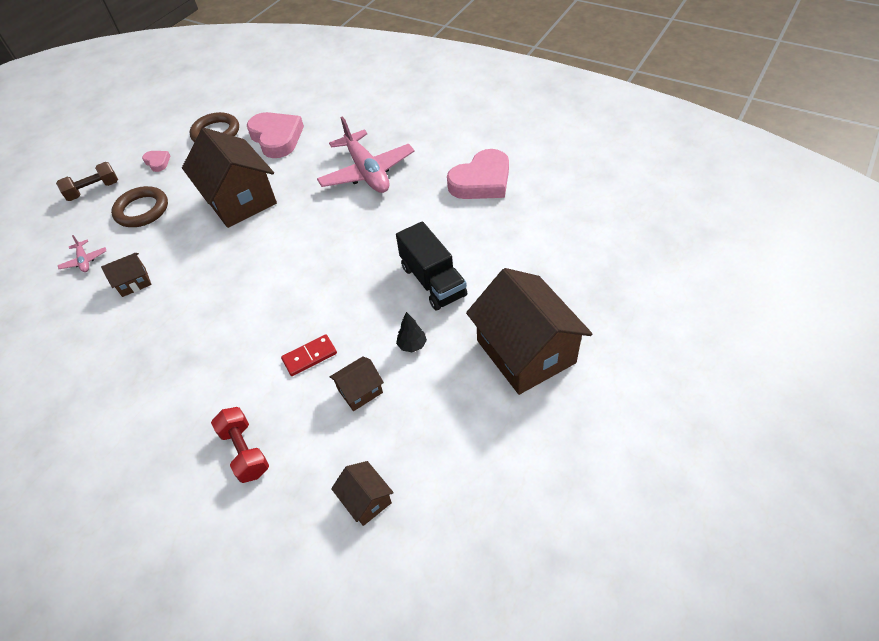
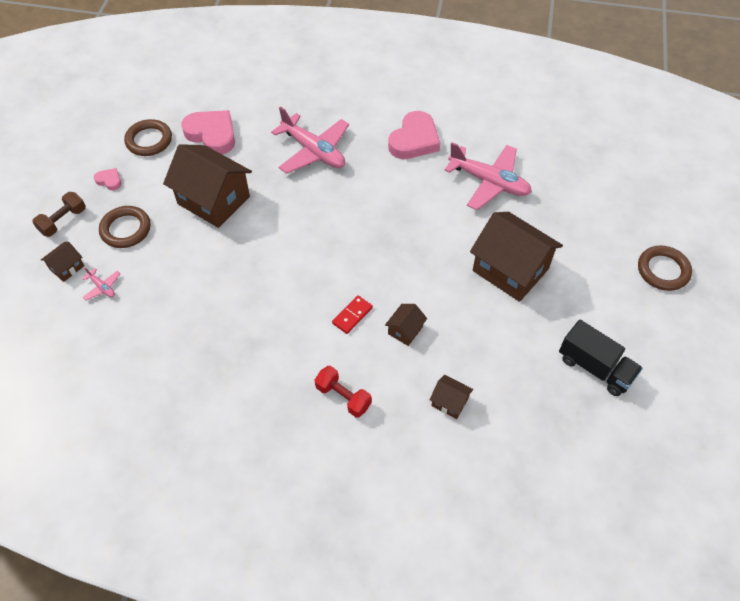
camera: 25 degrees left, 5 degrees up
brown house [101,253,152,297] -> brown house moved to [41,242,84,282]
black truck [396,221,467,311] -> black truck moved to [559,319,643,396]
black tree [396,312,427,352] -> none
none -> pink plane [444,142,532,210]
none -> brown ring [638,245,692,291]

